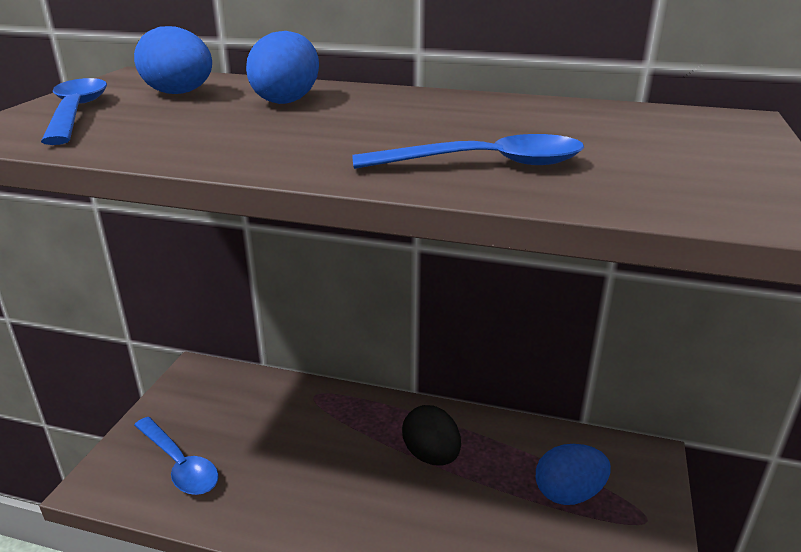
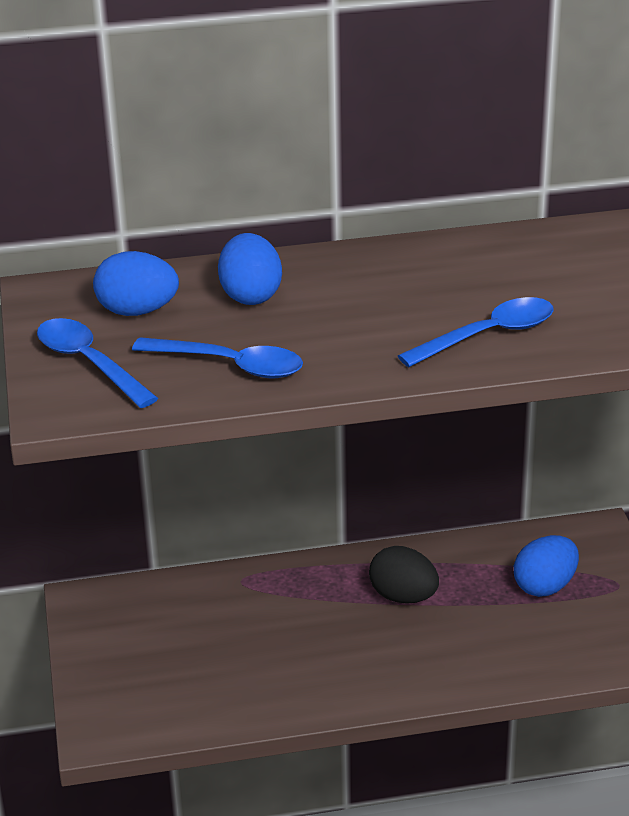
camera: 25 degrees left, 5 degrees up
blue spoon [134,417,219,495] -> blue spoon moved to [132,337,303,378]

